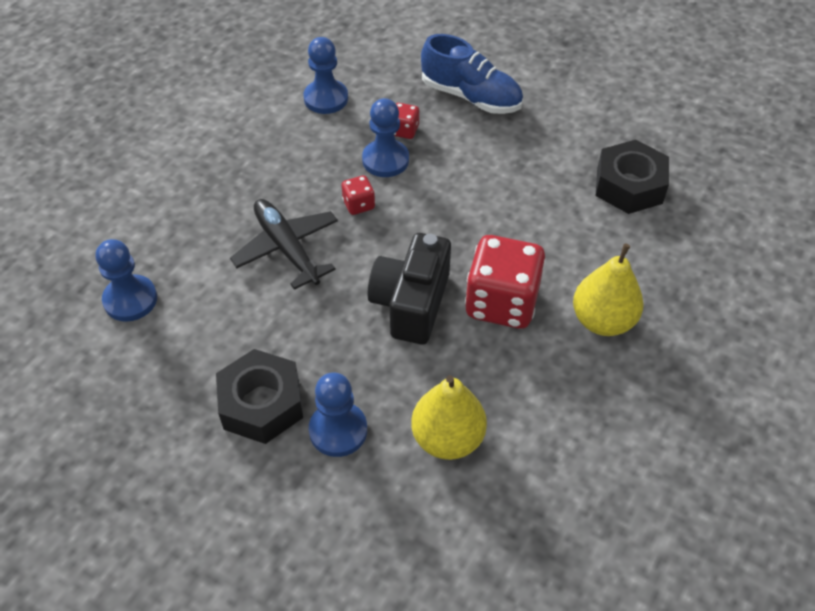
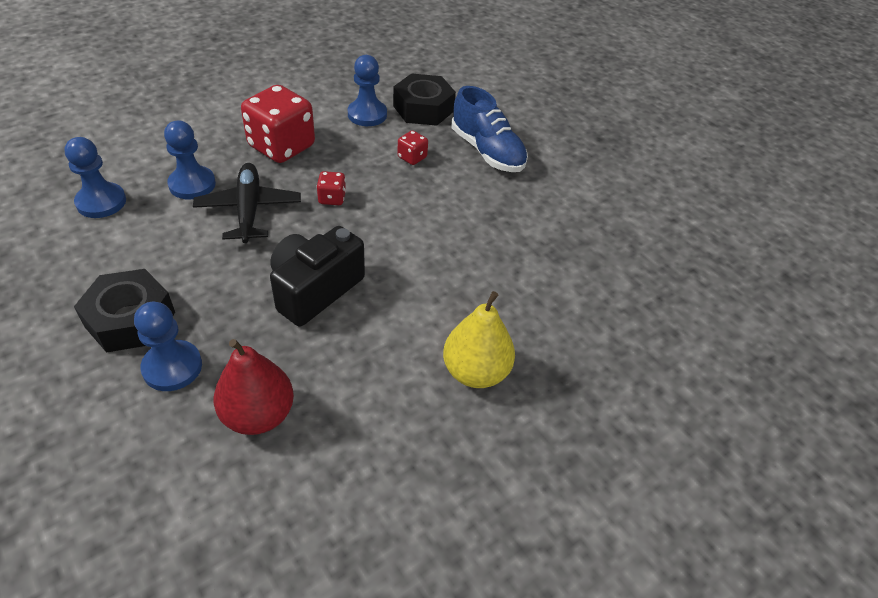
camera: 20 degrees right, 5 degrees down
blue pawn [362,98,409,177] -> blue pawn moved to [164,121,216,199]
yellow pear [411,375,487,460] -> red pear [214,339,294,435]
red dice [465,235,546,329] -> red dice moved to [241,85,315,163]
black nut [596,140,669,214] -> black nut moved to [393,73,456,126]

